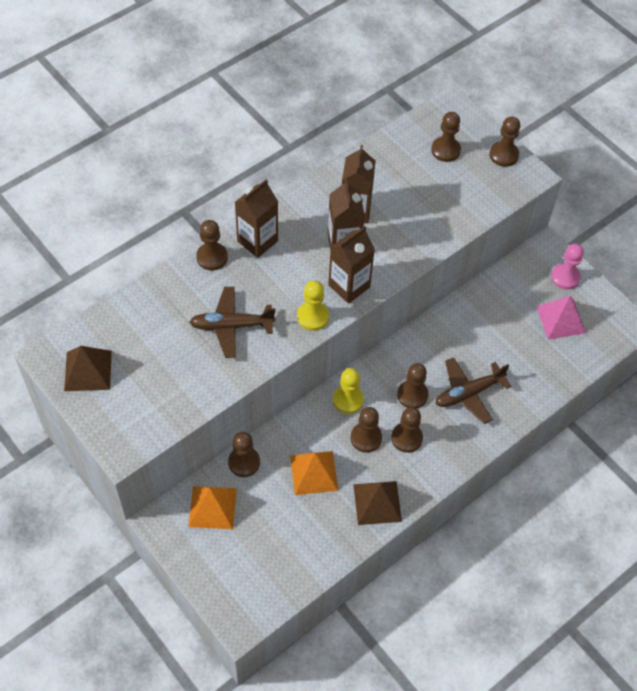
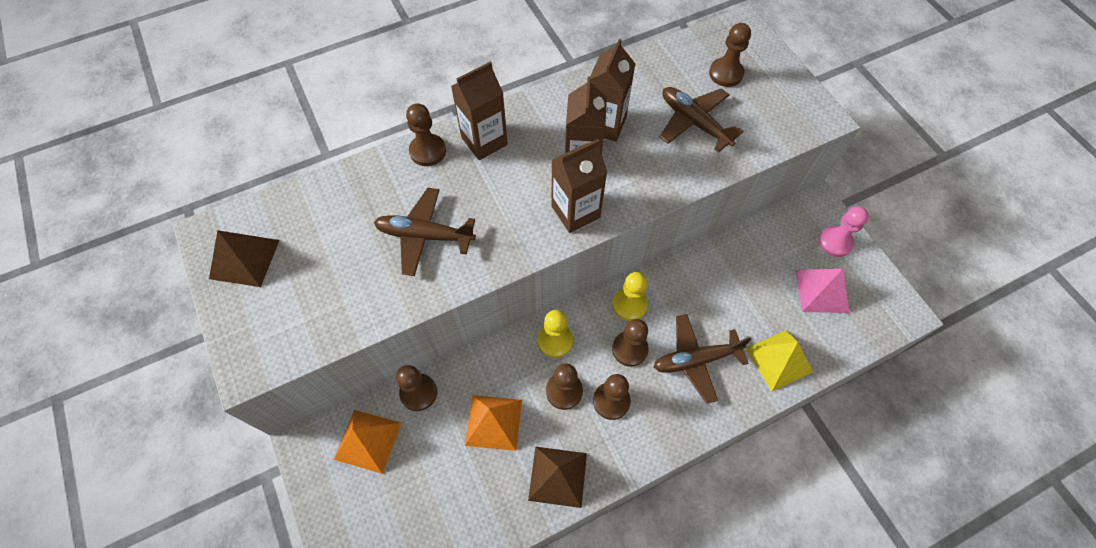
camera: 15 degrees right, 5 degrees up
yellow pawn [297,280,329,331] -> yellow pawn moved to [612,272,648,321]
brown pawn [490,116,520,167] -> none
none -> brown plane [660,87,744,152]
none -> yellow pyramid [745,330,813,392]

